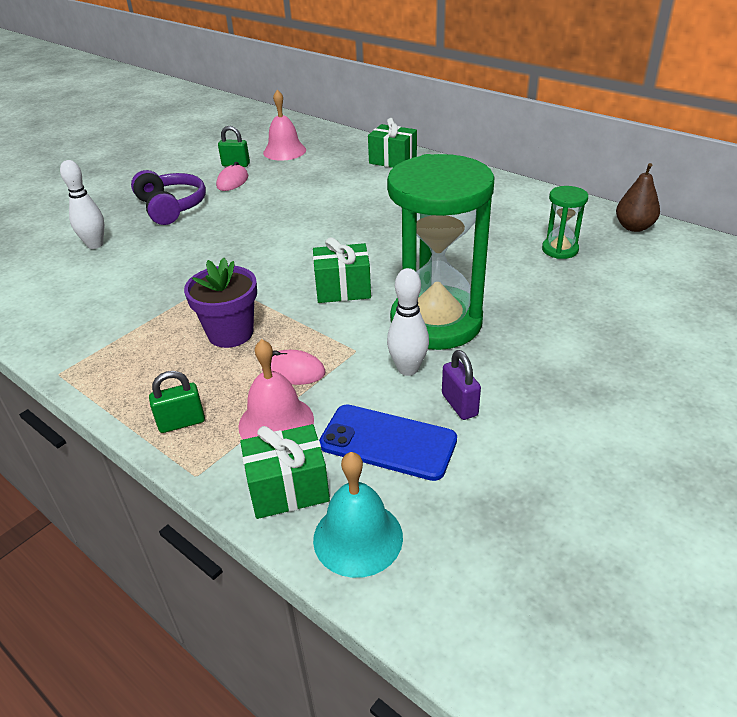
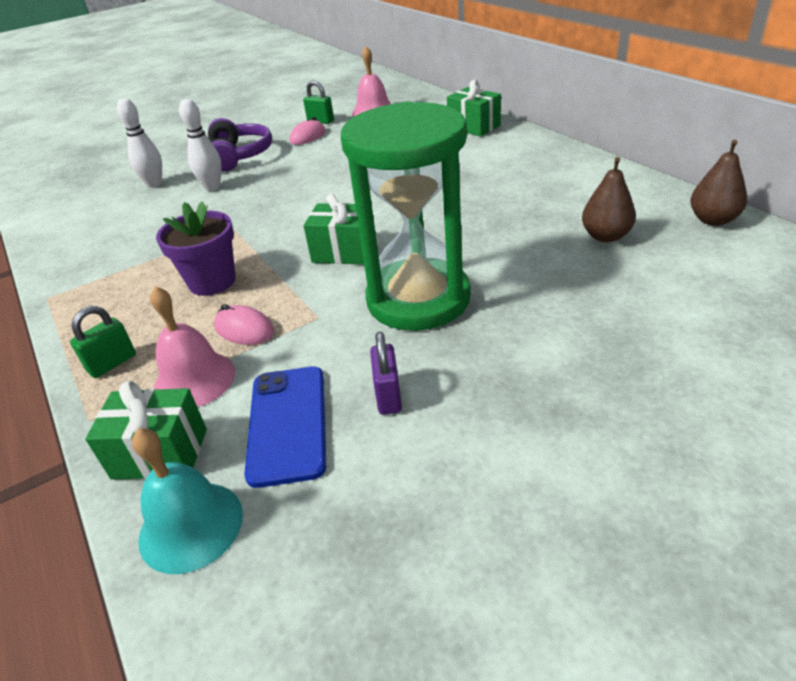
camera: 20 degrees right, 0 degrees up
green padlock [149,371,205,433] -> green padlock turned 45 degrees counterclockwise [70,306,136,378]
blue phone [319,404,457,481] -> blue phone turned 45 degrees clockwise [244,366,326,488]
white bowling pin [387,268,429,376] -> white bowling pin moved to [179,99,222,191]
green hourglass [542,186,588,259] -> brown pear [582,157,636,242]

